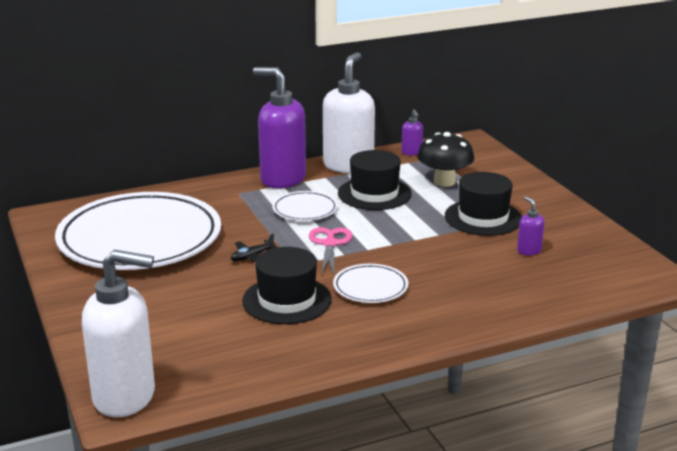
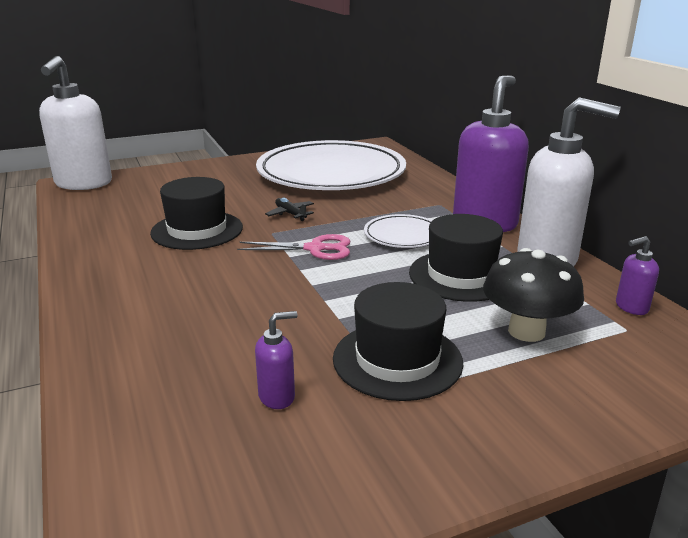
camera: 90 degrees right, 0 degrees up
white plate [333,264,408,303] -> none

